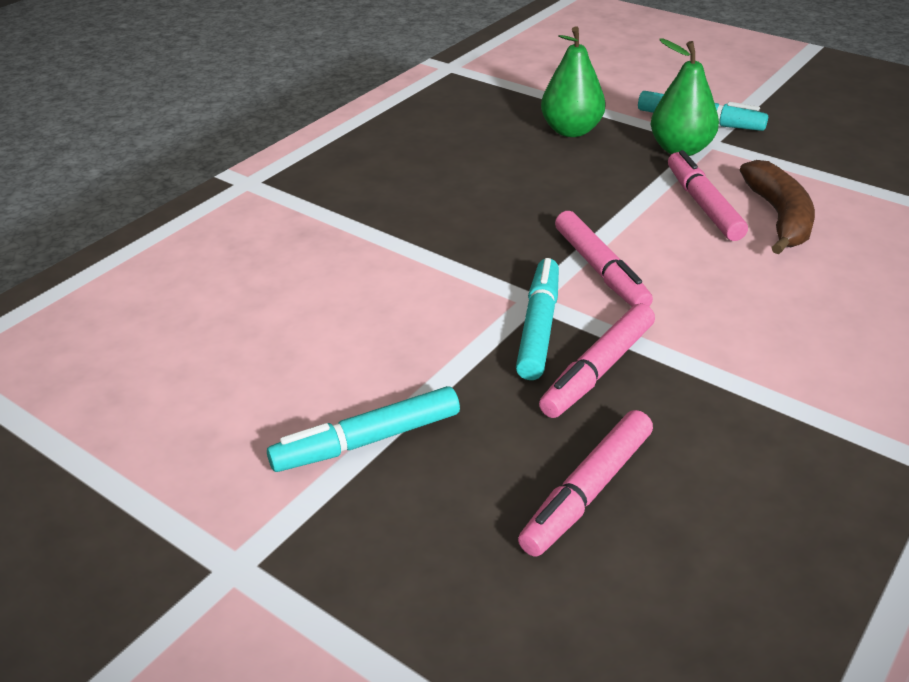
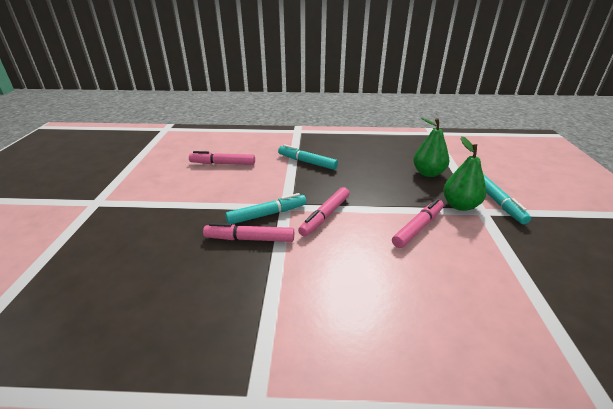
camera: 55 degrees right, 5 degrees down
turquoise marker [267,386,460,472] -> turquoise marker moved to [278,144,338,170]
pink marker [518,410,653,557] -> pink marker moved to [189,151,255,165]
brown banana [740,160,815,255] -> none

